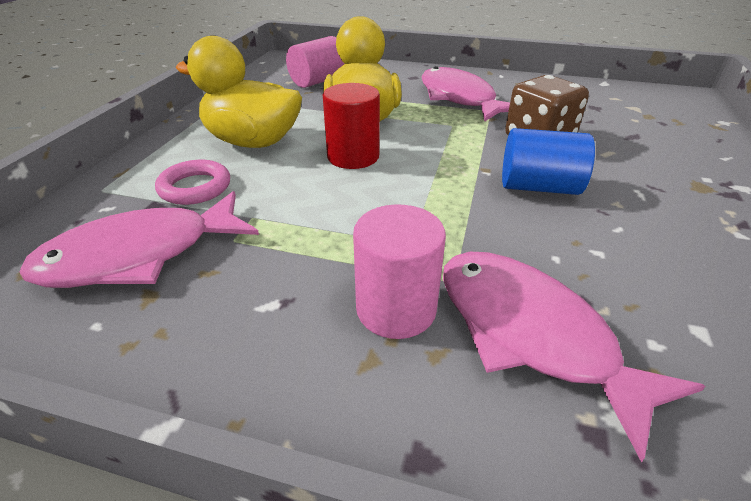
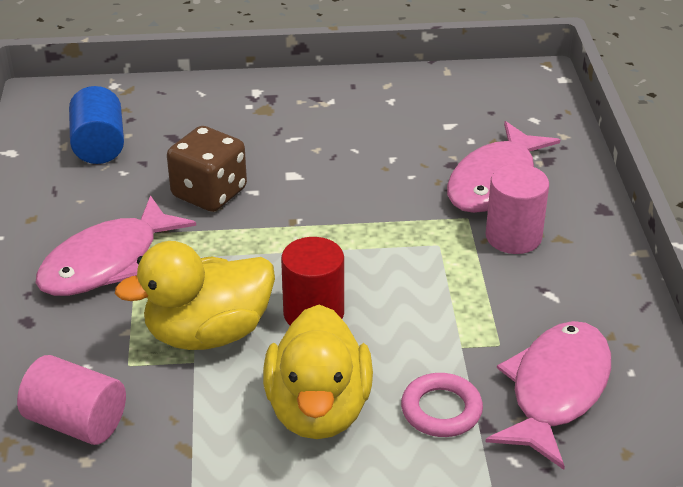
camera: 110 degrees left, 0 degrees up
pink fish [19,191,259,288] -> pink fish turned 105 degrees counterclockwise [486,321,611,470]
blue cylinder [502,128,595,195] -> blue cylinder moved to [69,86,124,164]

